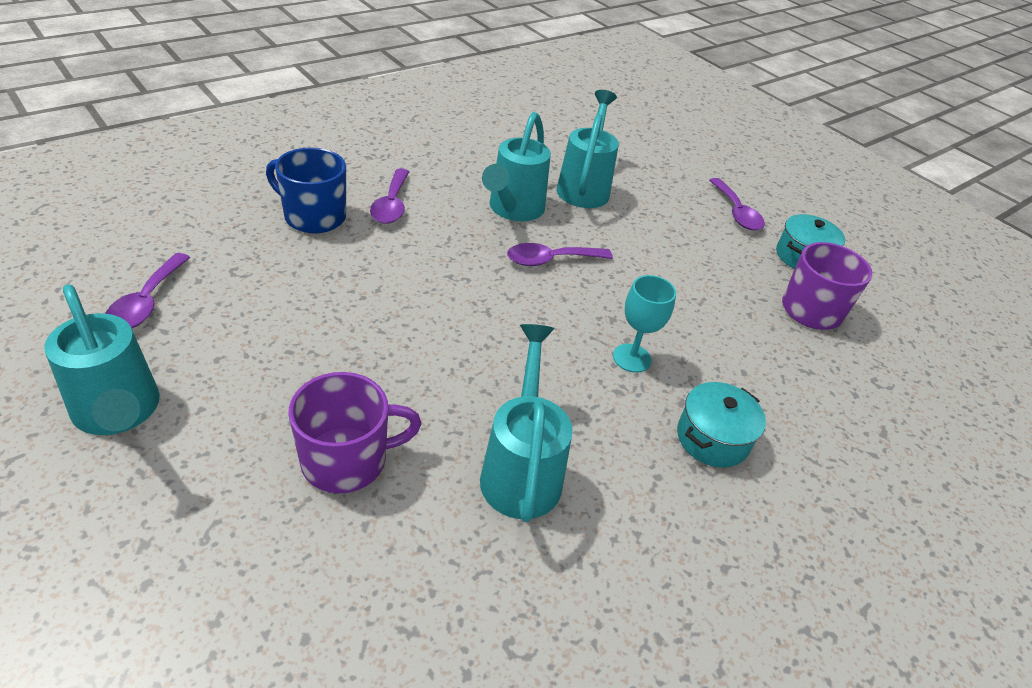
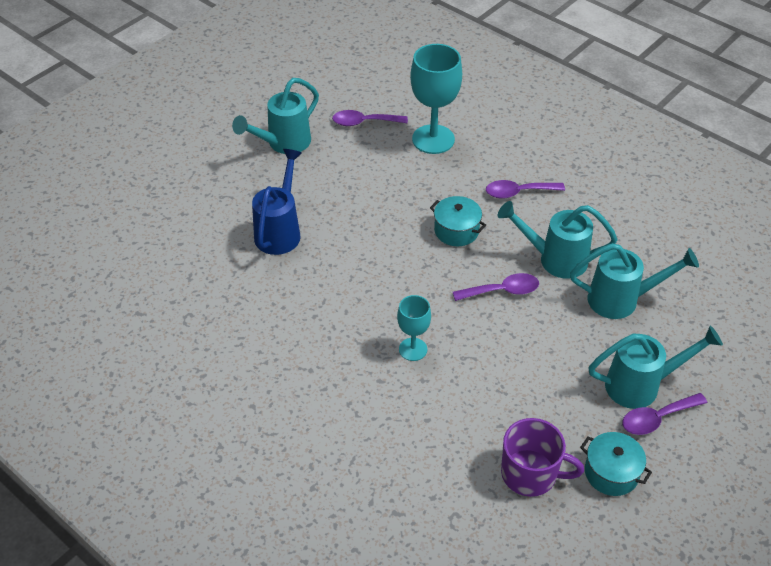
camera: 85 degrees right, 5 degrees up
blue mug [266,147,346,233] -> none
purple mug [288,372,422,493] -> blue watering can [252,149,302,255]
turquoise watering can [480,324,573,522] -> turquoise watering can moved to [589,326,723,409]
purple spoon [507,243,613,266] -> purple spoon turned 105 degrees clockwise [453,273,539,301]
turquoise pot [677,382,766,468] -> turquoise pot moved to [430,196,486,246]
none -> turquoise goblet [410,44,462,154]

